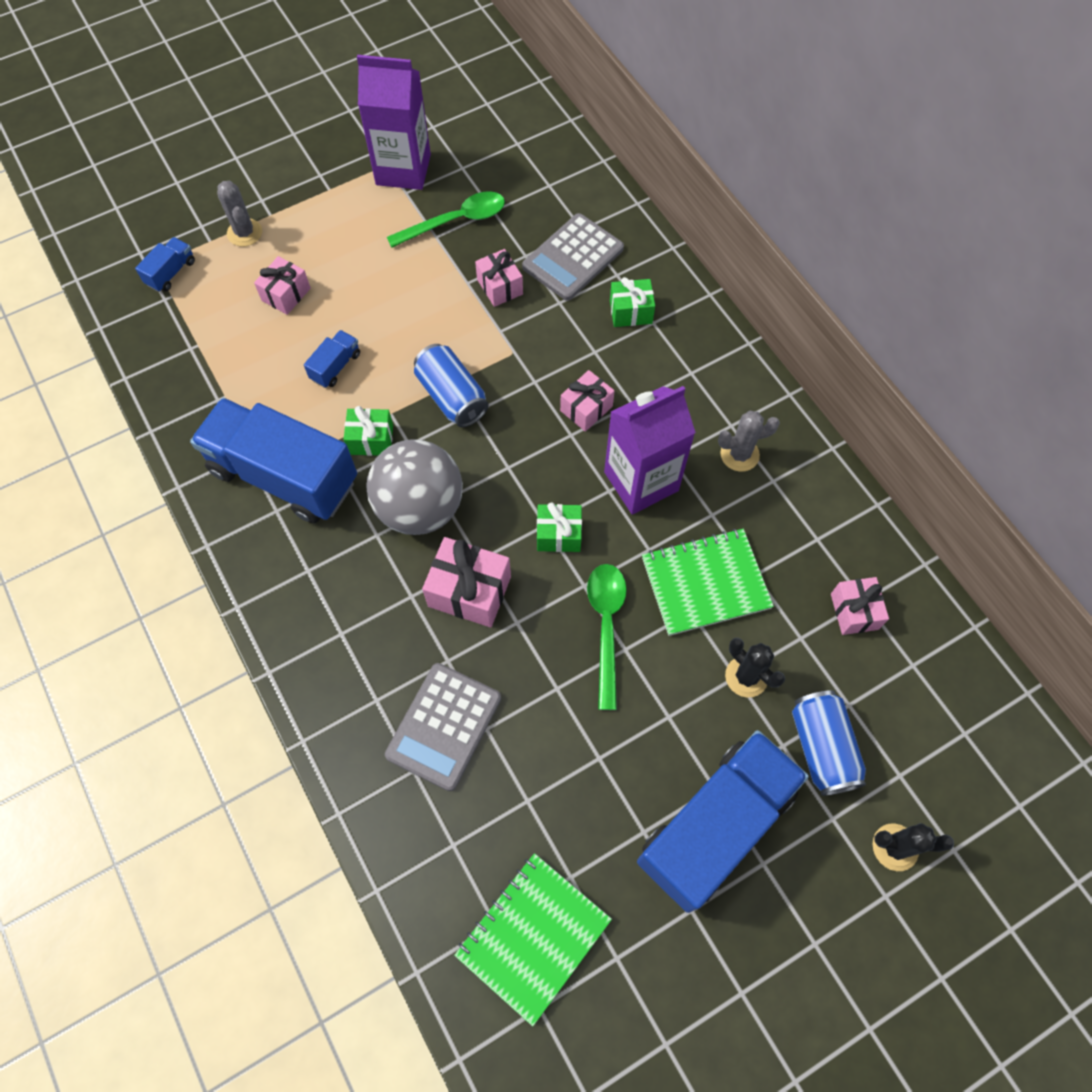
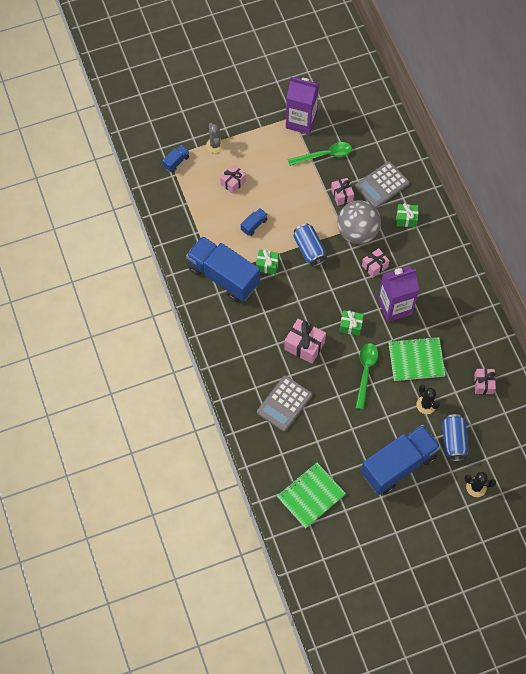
camera: 10 degrees right, 0 degrees up
grey ball [366,439,463,535] -> grey ball moved to [337,200,381,244]
grey cactus [718,411,780,472] -> none

